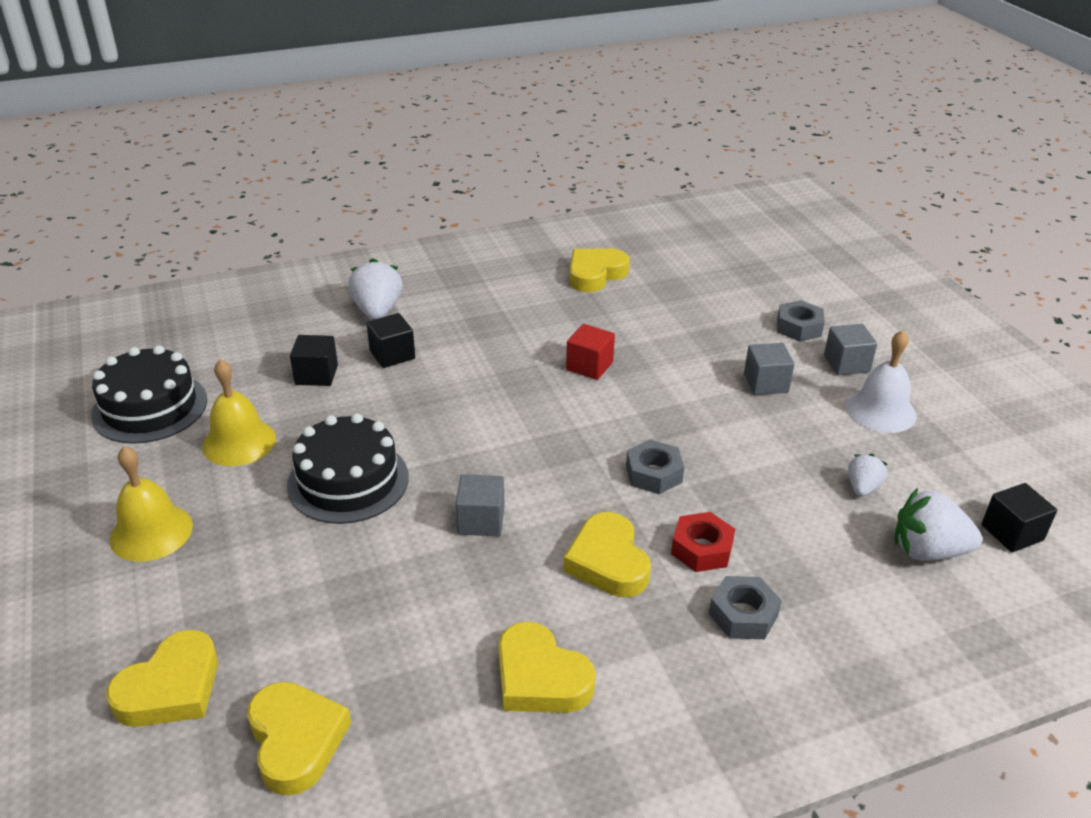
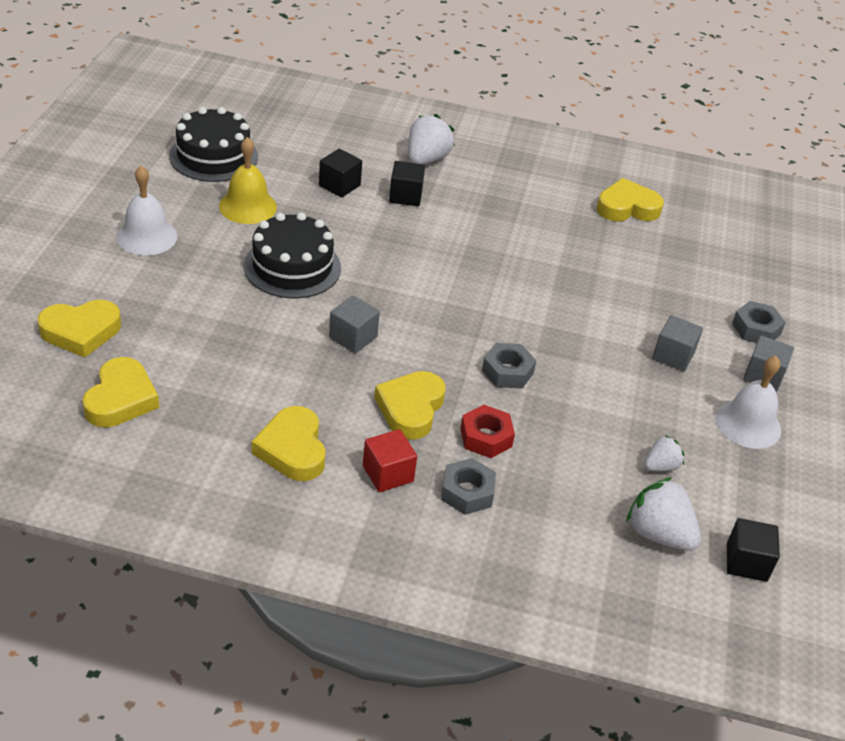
camera: 30 degrees right, 5 degrees up
yellow bell [110,446,193,562] -> white bell [116,166,177,255]
red cube [566,324,615,380] -> red cube moved to [363,429,417,492]

